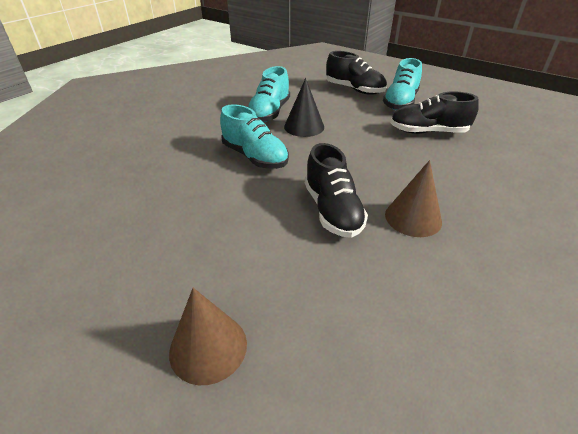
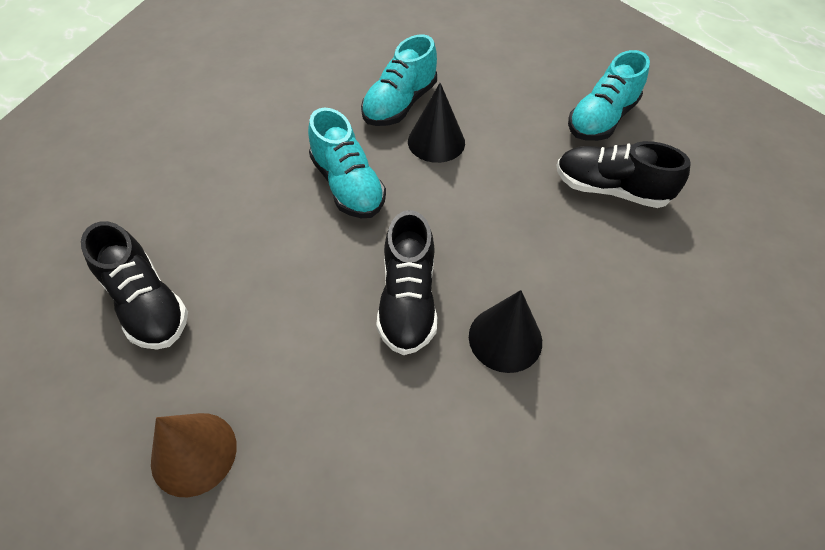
camera: 15 degrees right, 15 degrees up
black shoe [326,51,387,95] -> black shoe moved to [81,221,188,350]
brown cone [385,160,442,237] -> black cone [469,290,542,373]

